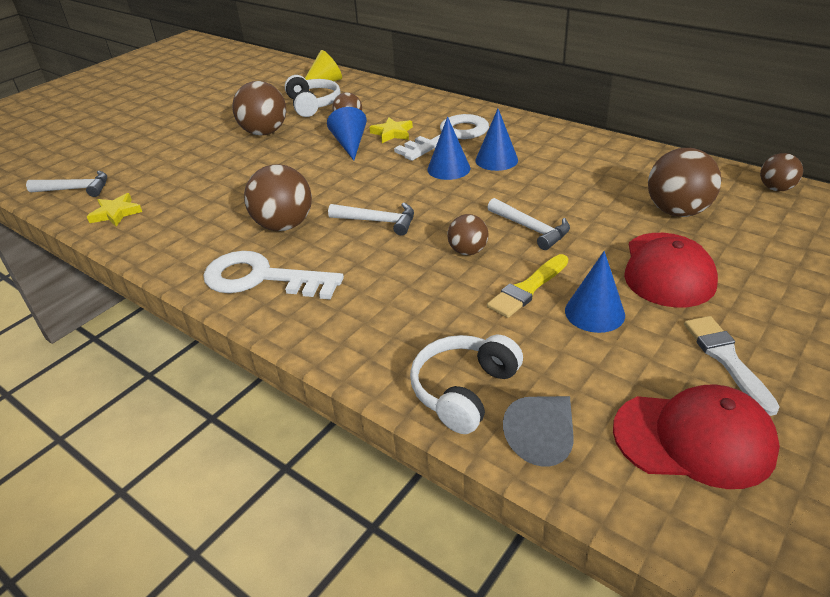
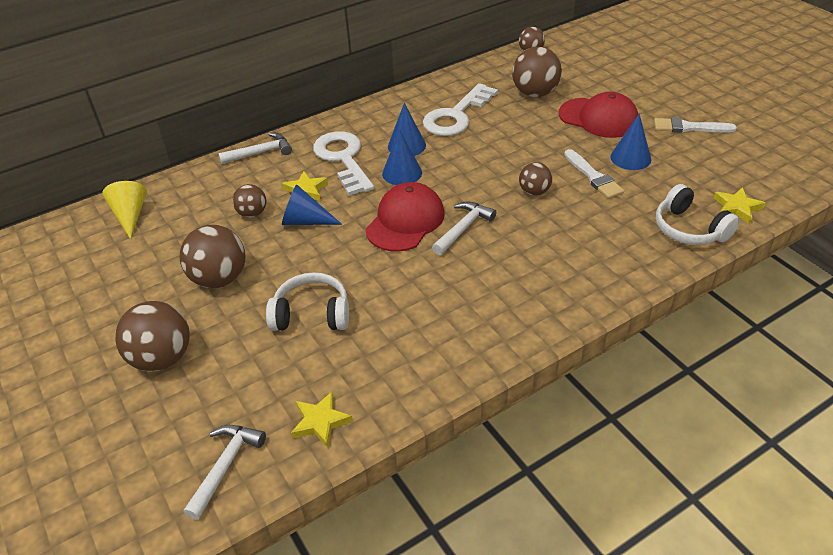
camera: 70 degrees left, 5 degrees up
white key [203,251,344,299] -> white key moved to [423,83,498,136]
brown ball [244,164,312,231] -> brown ball moved to [115,301,190,372]
white headphones [285,75,341,117] -> white headphones moved to [266,272,349,331]
white hammer [487,198,570,250] -> white hammer moved to [218,133,292,164]
yellow brush [487,254,568,318] -> white brush [564,149,624,199]
grey cone [503,396,573,467] -> yellow star [713,187,766,224]
red cap [613,384,780,489] -> red cap moved to [365,182,445,252]

